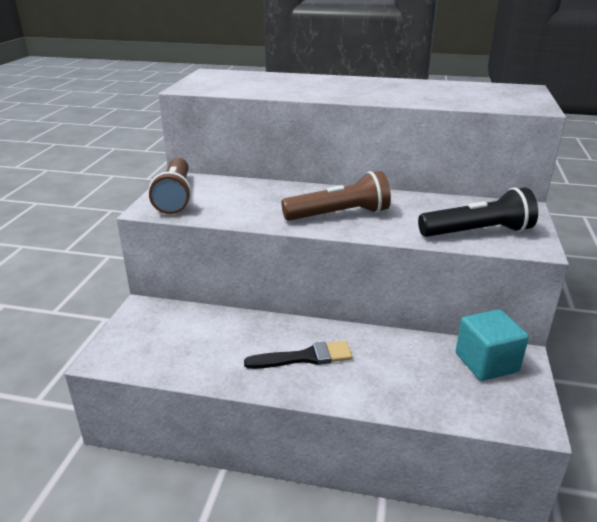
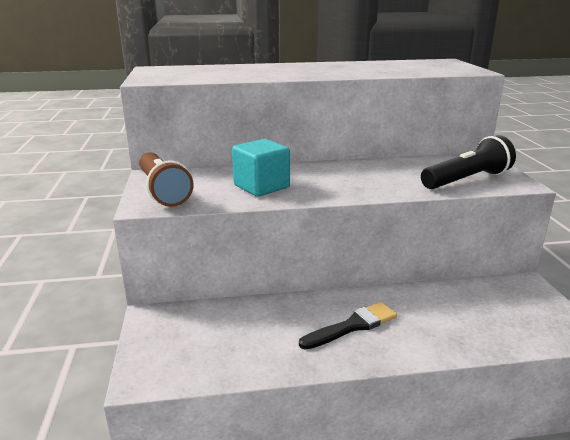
camera: 20 degrees left, 5 degrees down
brown flashlight [281,171,391,221] -> none
turquoise cube [456,309,529,381] -> turquoise cube moved to [232,139,290,197]

